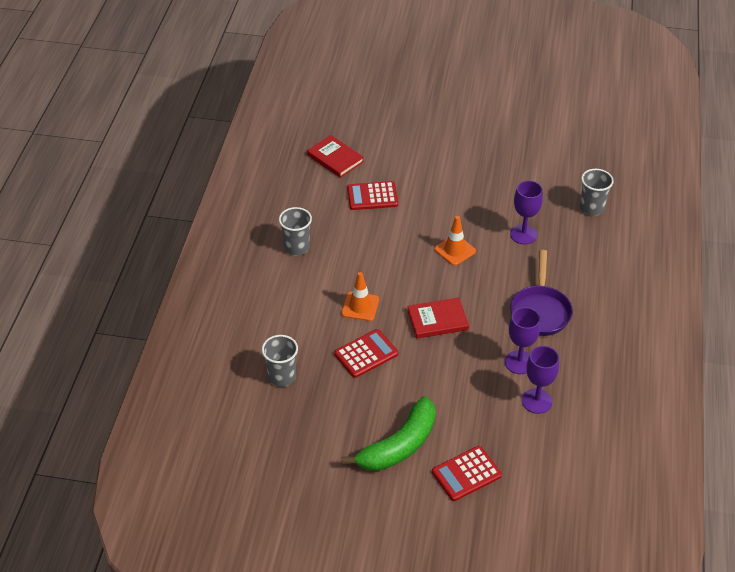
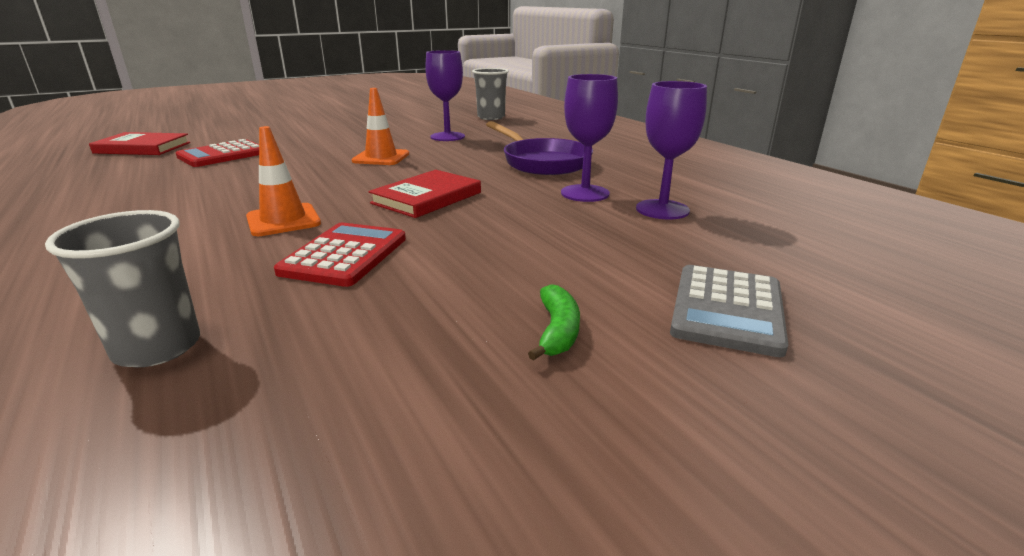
camera: 40 degrees left, 20 degrees down
grey cup [279,207,312,256] -> none
green banana [342,396,436,471] -> green banana [528,284,580,361], size x0.42
red calculator [432,446,502,501] -> grey calculator [670,265,789,357]

